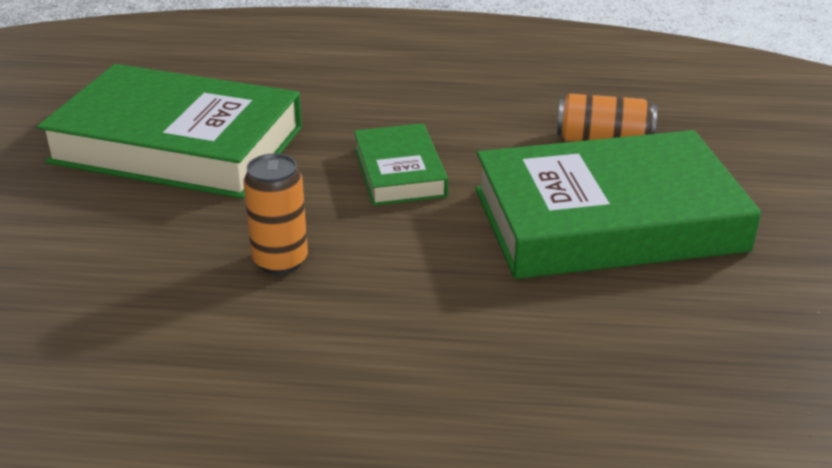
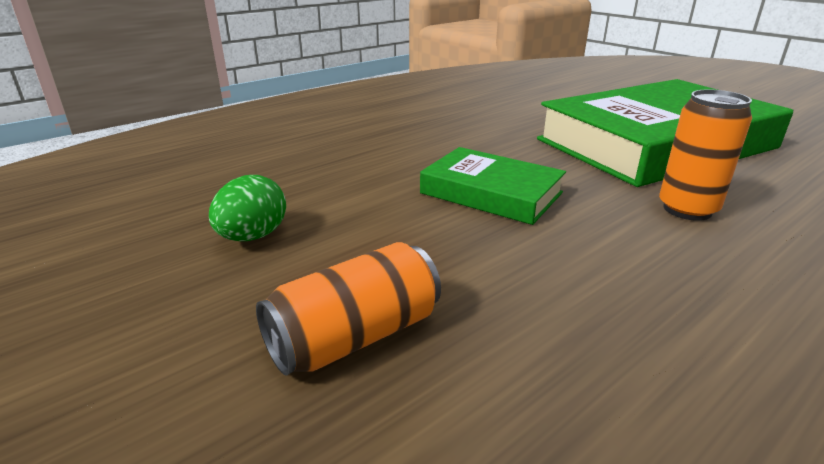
camera: 135 degrees right, 5 degrees down
orange can [243,153,308,275] -> orange can moved to [659,89,752,221]
green book [475,130,761,279] -> green egg [209,175,286,241]

